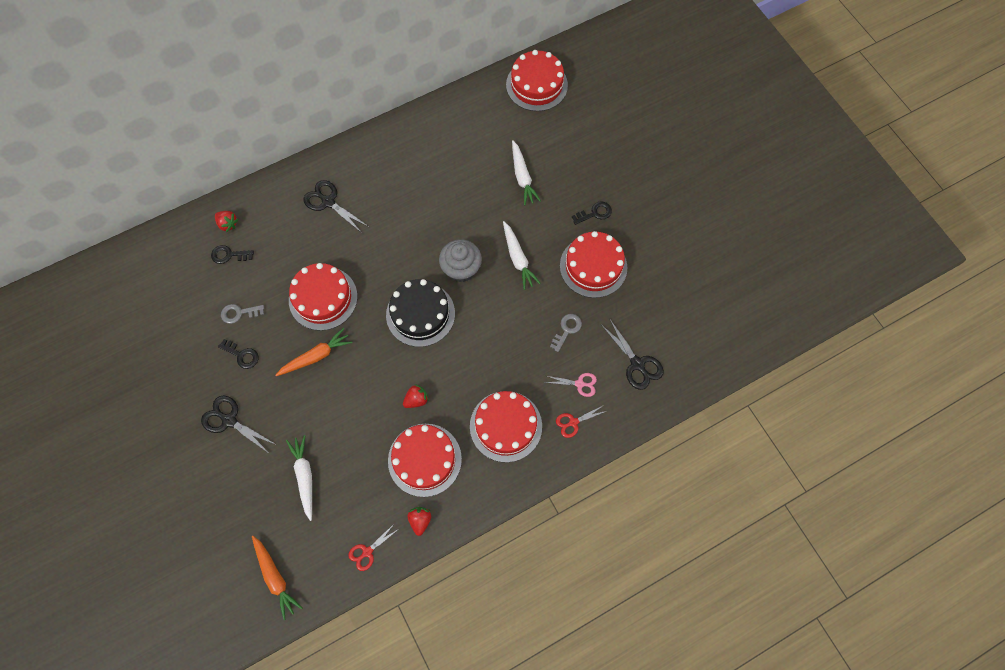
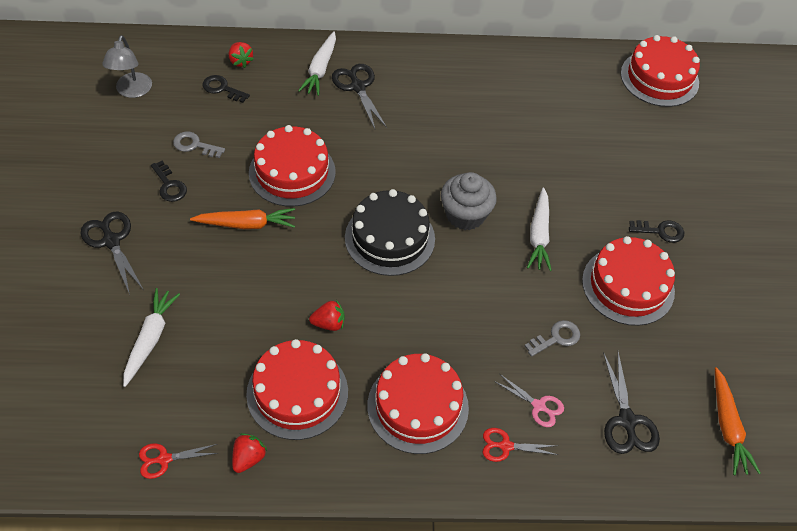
camera: 25 degrees right, 15 degrees down
orange carrot [252,536,302,620] -> orange carrot moved to [715,367,760,476]
white carrot [512,140,541,206] -> white carrot moved to [298,31,336,96]
none -> grey lamp [102,35,152,98]

